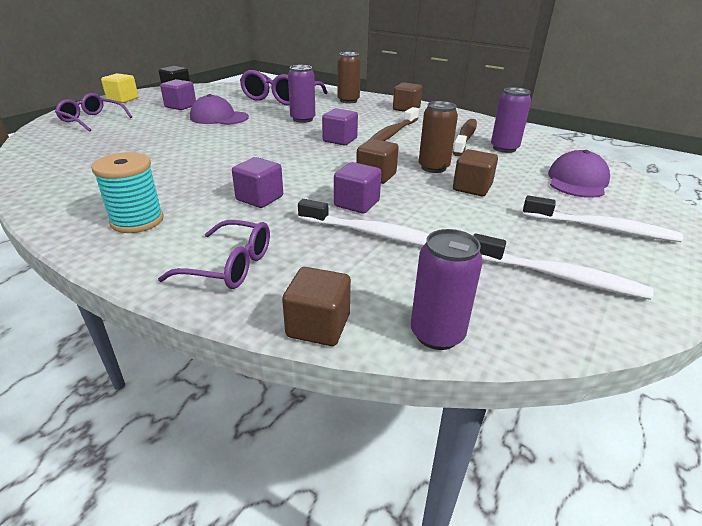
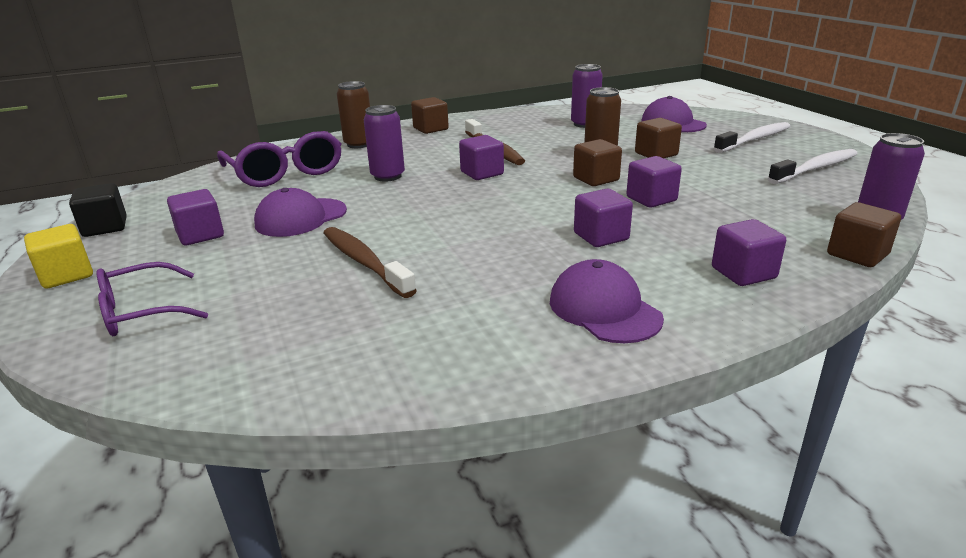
camera: 55 degrees left, 5 degrees down
turquoise spool [91,152,164,233] -> purple cap [550,259,664,343]
purple glasses [158,220,270,289] -> purple cube [712,219,786,286]
white toothbrush [298,199,429,246] -> none
brown toothbrush [453,119,477,156] -> brown toothbrush moved to [323,227,417,298]

